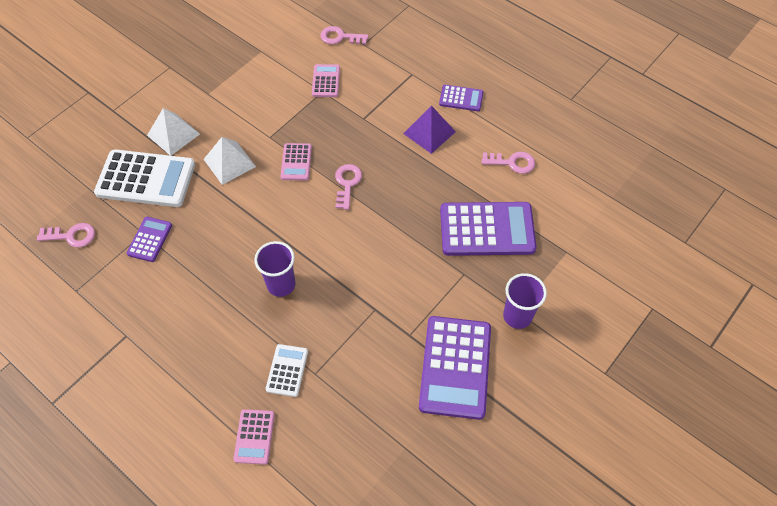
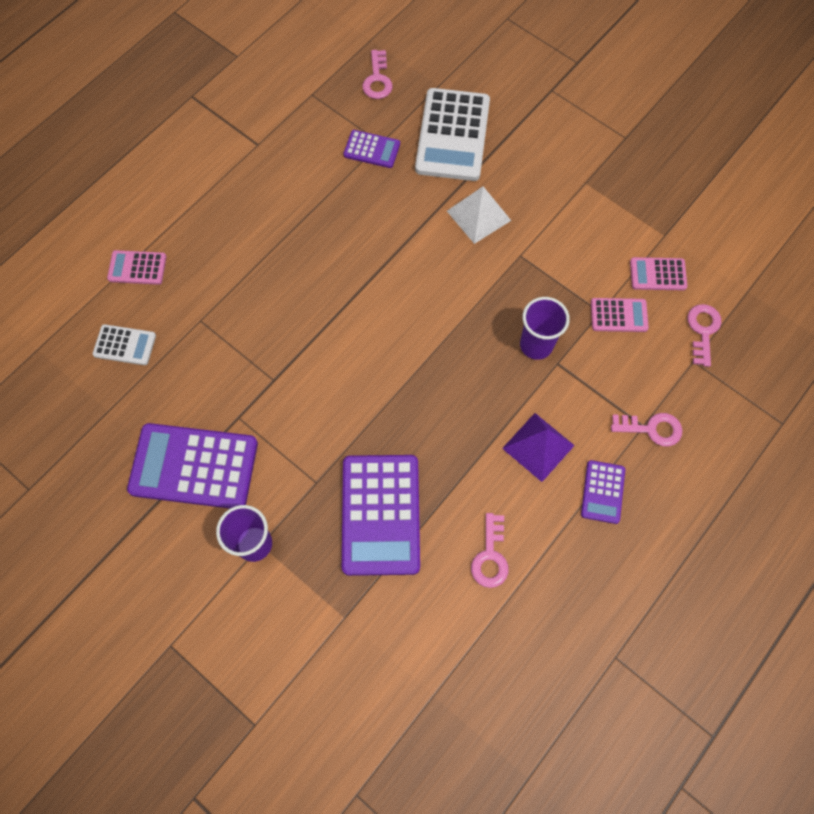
camera: 90 degrees right, 10 degrees up
white pyramid [147,108,200,156] -> none
purple cup [254,241,296,297] -> purple cup moved to [520,297,570,360]
white calculator [266,344,308,397] -> white calculator moved to [93,324,156,365]
pink calculator [280,143,312,181] -> pink calculator moved to [630,257,687,290]
pink key [335,164,362,210] -> pink key moved to [611,413,682,446]

